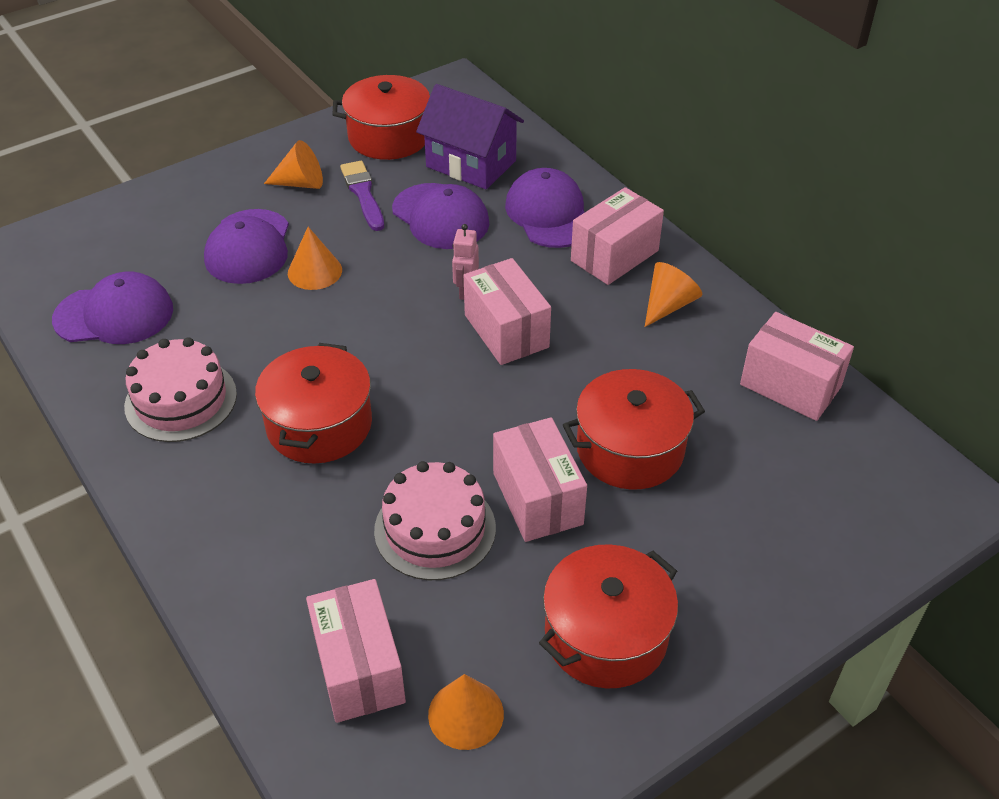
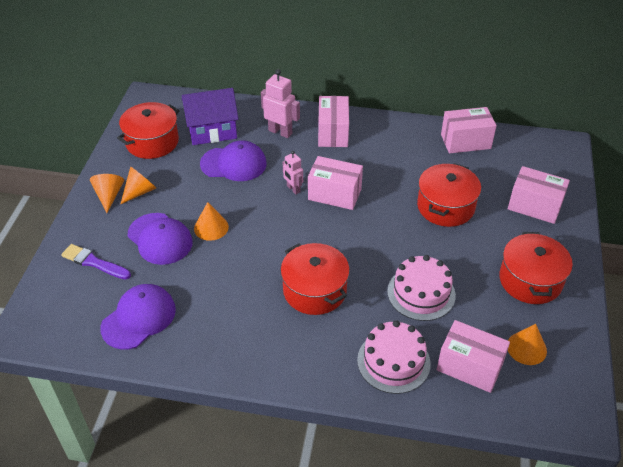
camera: 45 degrees left, 0 degrees up
pink cake [124,337,237,442] -> pink cake moved to [357,320,431,394]
purple brush [340,161,384,231] -> purple brush moved to [61,244,131,279]
pink box [493,417,587,542] -> pink box moved to [508,166,570,224]
purple cap [505,168,585,248] -> pink robot [261,69,300,138]
orange cone [645,262,702,327] -> orange cone moved to [90,174,124,213]

